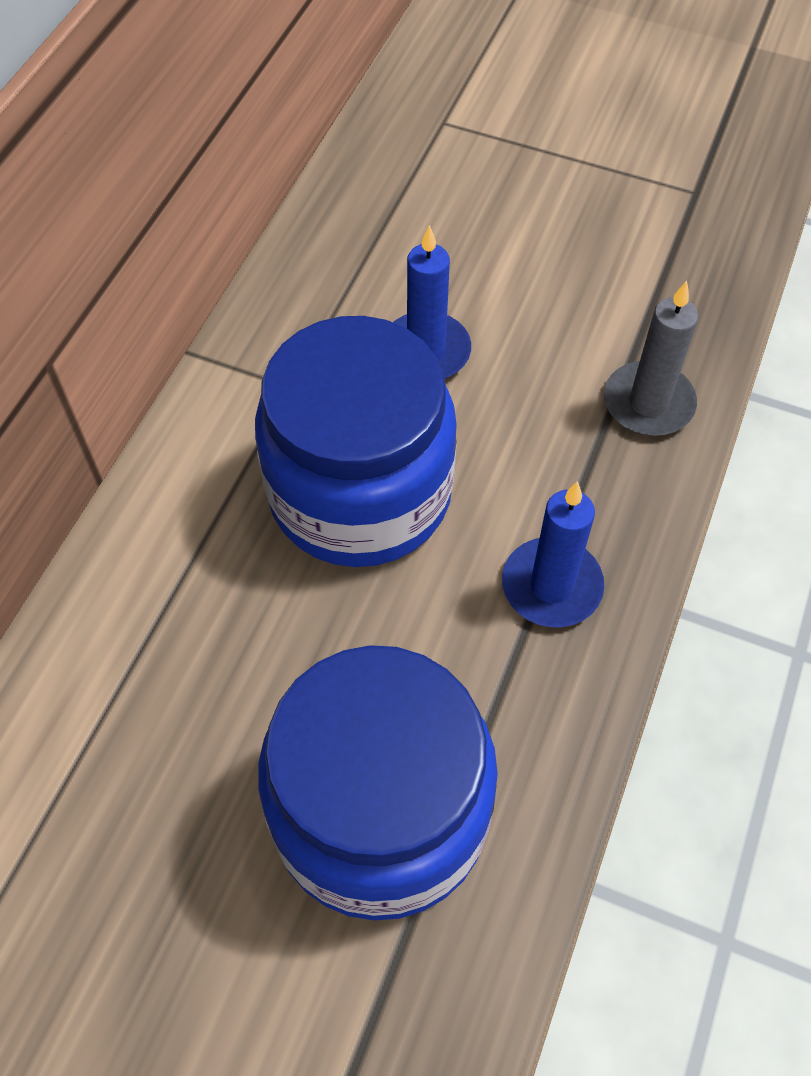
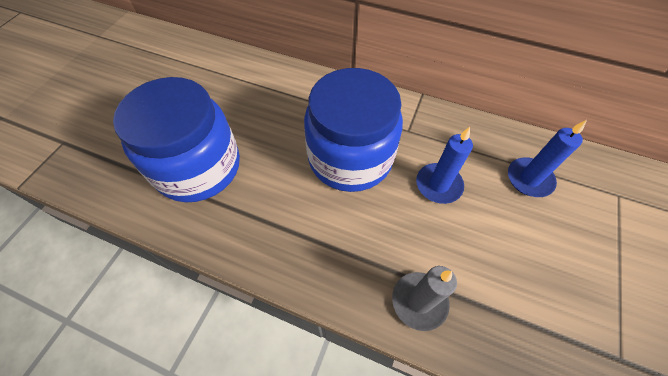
camera: 90 degrees right, 0 degrees up
blue candle [502,481,604,627] -> blue candle moved to [508,120,587,197]

